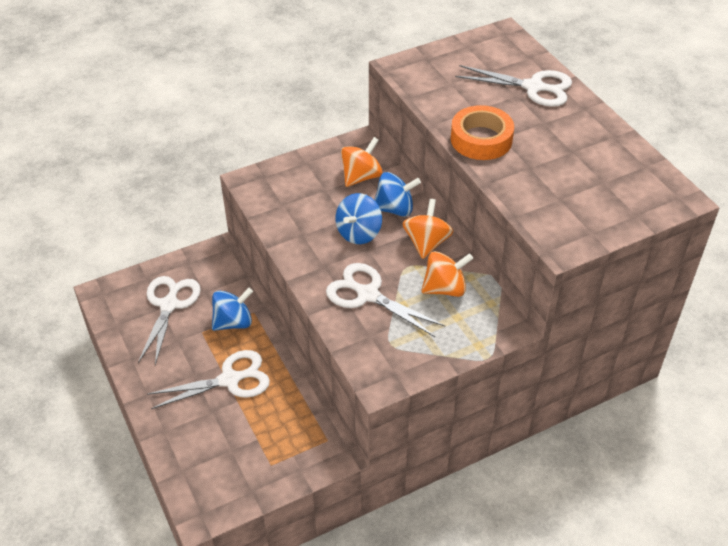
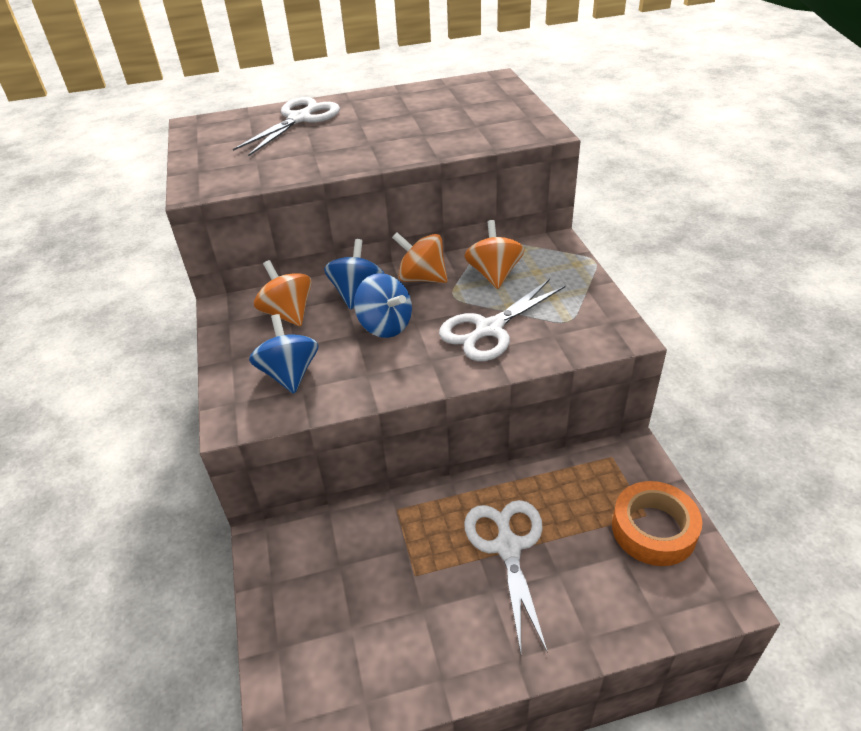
camera: 75 degrees left, 5 degrees down
white scissors [138,276,201,365] -> none
blue spinning top [212,288,253,331] -> blue spinning top moved to [249,314,319,394]
orange tape [451,105,514,160] -> orange tape moved to [612,481,702,566]

